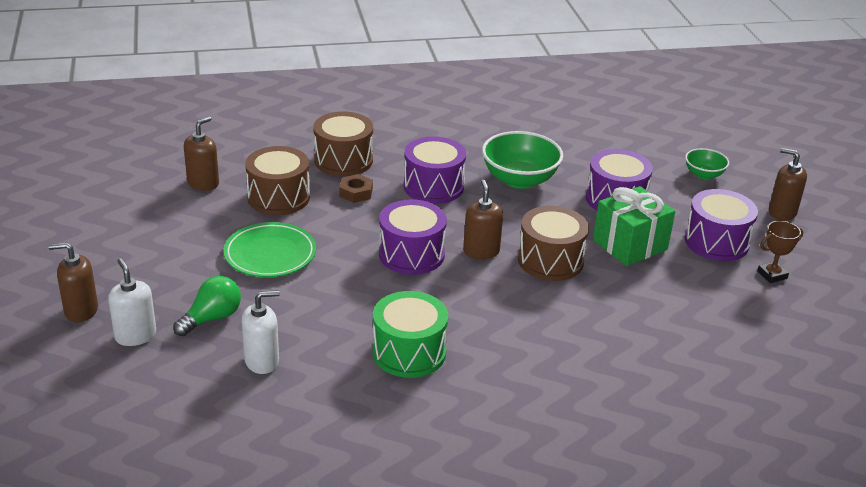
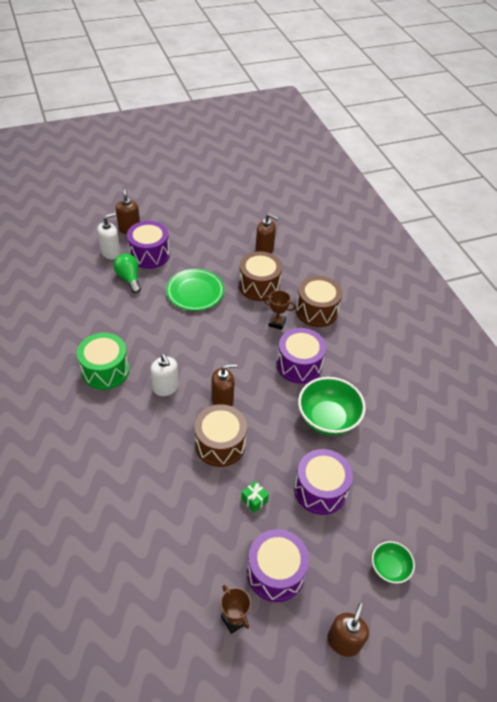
camera: 80 degrees right, 15 degrees up
green light bulb [173,276,241,336] -> green light bulb turned 150 degrees counterclockwise [114,253,141,294]
white soap dispenser [242,290,280,374] -> white soap dispenser moved to [150,354,179,396]
brown nut [339,174,373,203] -> brown trophy [263,290,296,330]
purple drum [379,199,447,275] -> purple drum moved to [127,221,170,269]
green gift [593,186,675,266] -> green gift [241,481,269,513], size x0.43

